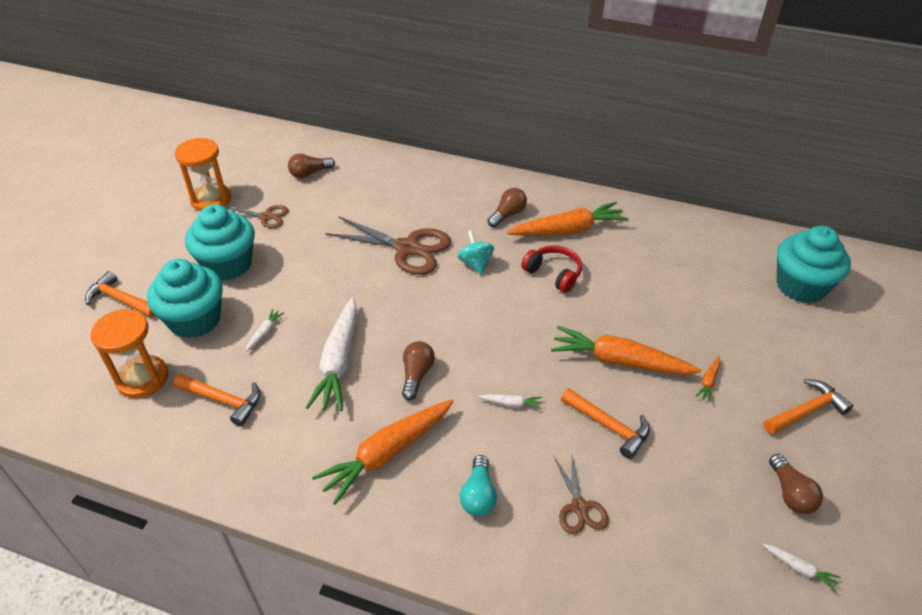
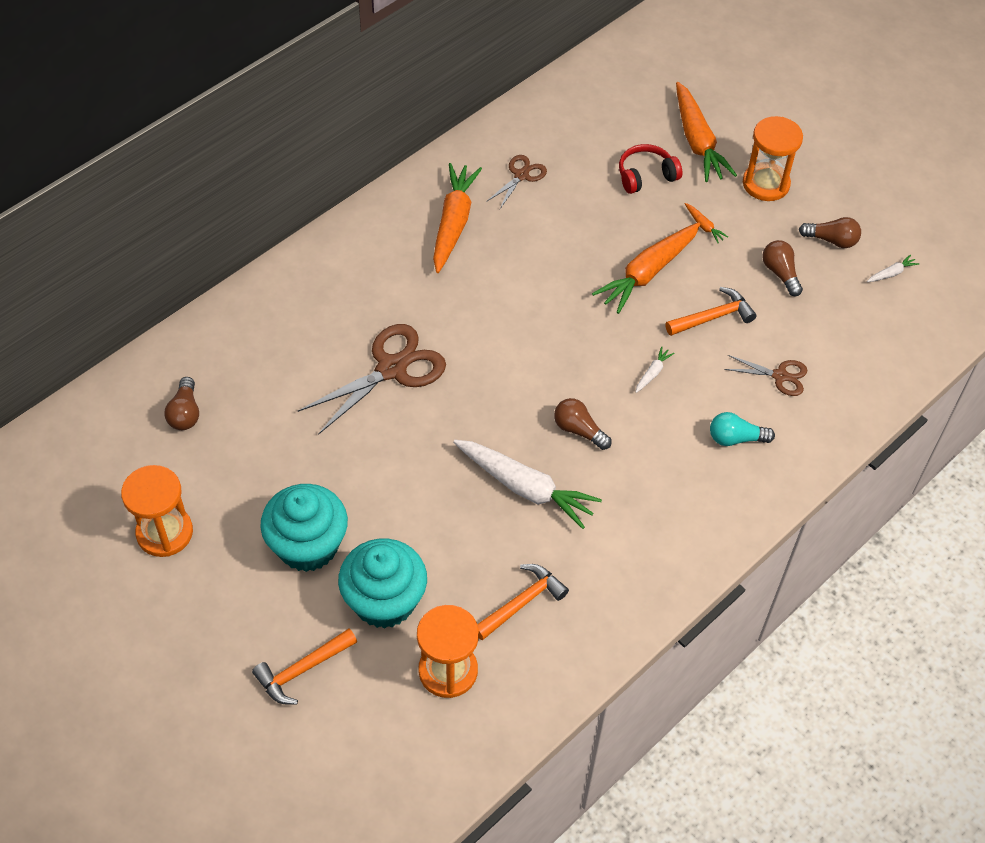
camera: 65 degrees left, 10 degrees up
brown scissors [227,205,289,228] -> brown scissors moved to [486,155,547,209]
white carrot [246,309,284,351] -> none
orange carrot [312,399,454,505] -> orange carrot moved to [676,82,737,182]
turquoise spinning top [458,230,494,275] -> none
turquoise light bulb [460,455,497,516] -> turquoise light bulb turned 150 degrees clockwise [710,412,775,446]
brown light bulb [488,188,527,227] -> brown light bulb moved to [762,240,803,296]
red headphones [521,245,582,293] -> red headphones moved to [619,144,682,194]
orange hammer [763,379,853,434] -> orange hourglass [743,116,803,201]
turquoise cupcake [777,226,851,303] -> none

